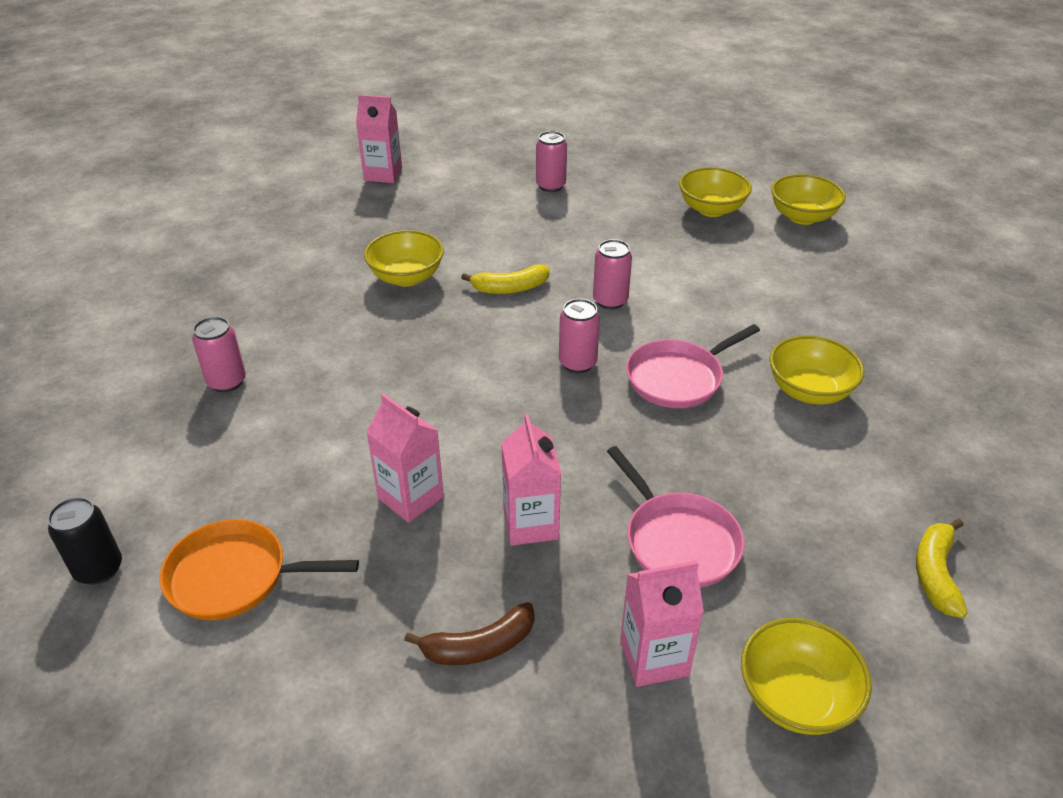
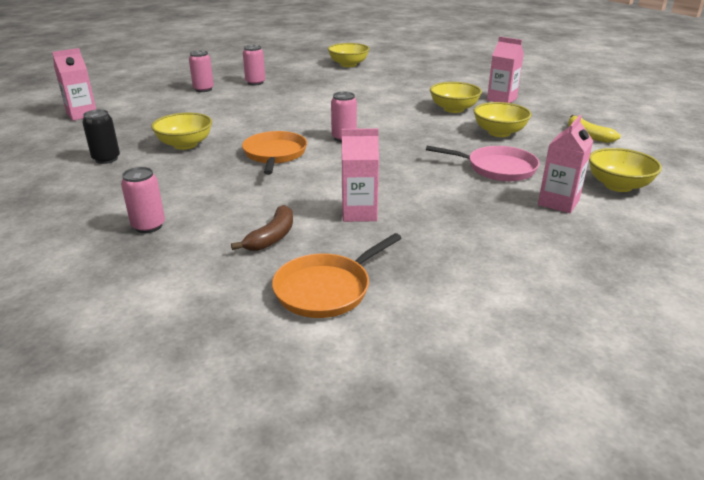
camera: 45 degrees left, 10 degrees down
black can [48,497,122,585] -> black can moved to [82,109,120,164]
brown banana [404,602,535,665] -> brown banana moved to [231,205,293,251]
yellow banana [461,264,549,294] -> none
pink carton [501,414,561,546] -> pink carton moved to [487,36,524,103]
pink can [593,239,632,309] -> pink can moved to [243,45,265,85]
pink pan [626,324,760,408] -> none
yellow bowl [679,167,752,217] -> yellow bowl moved to [474,102,532,137]
none -> orange pan [242,131,307,175]

